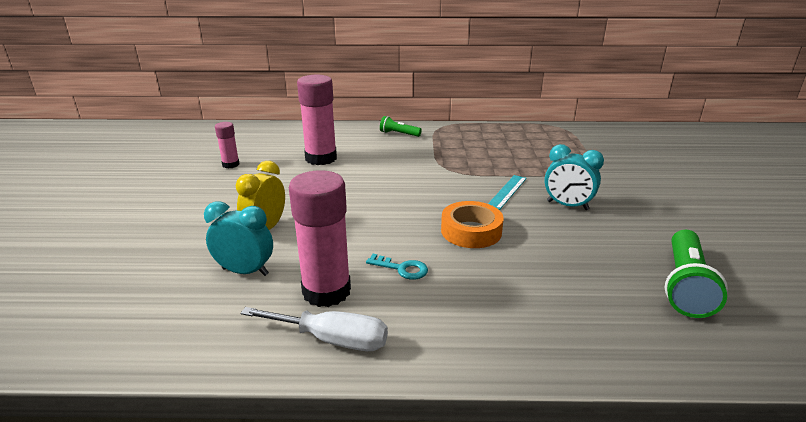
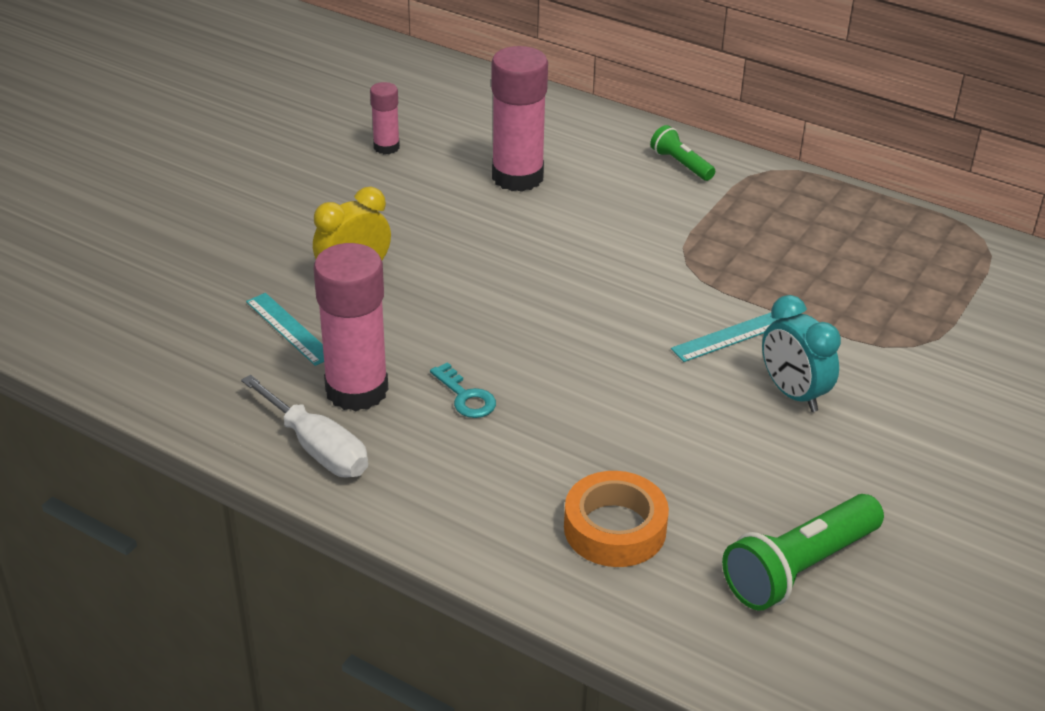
camera: 30 degrees right, 10 degrees up
turquoise clock [204,201,273,276] -> turquoise ruler [246,293,324,366]
orange tape [441,201,504,248] -> orange tape moved to [564,471,669,567]

